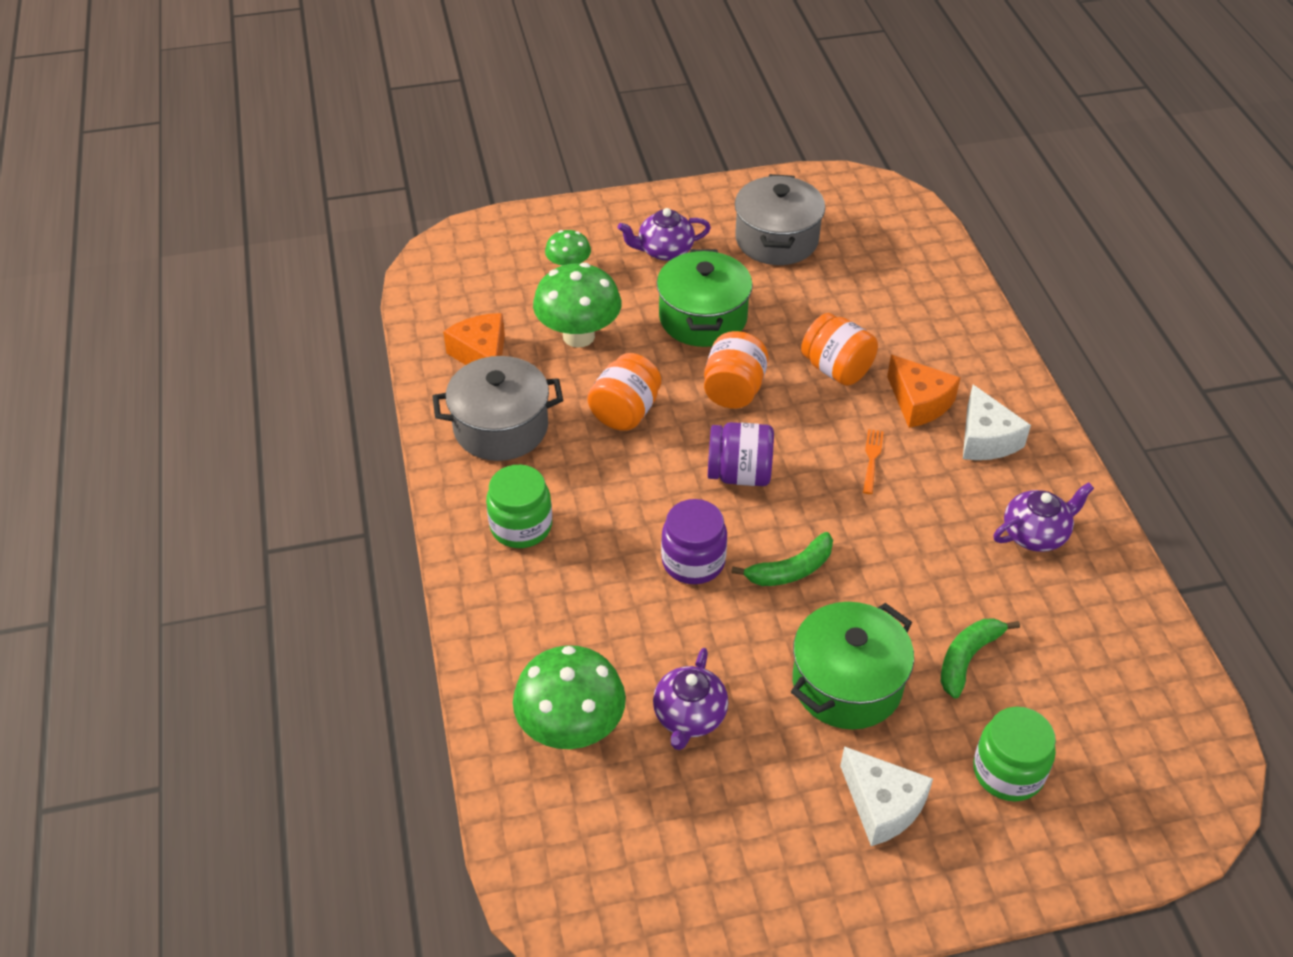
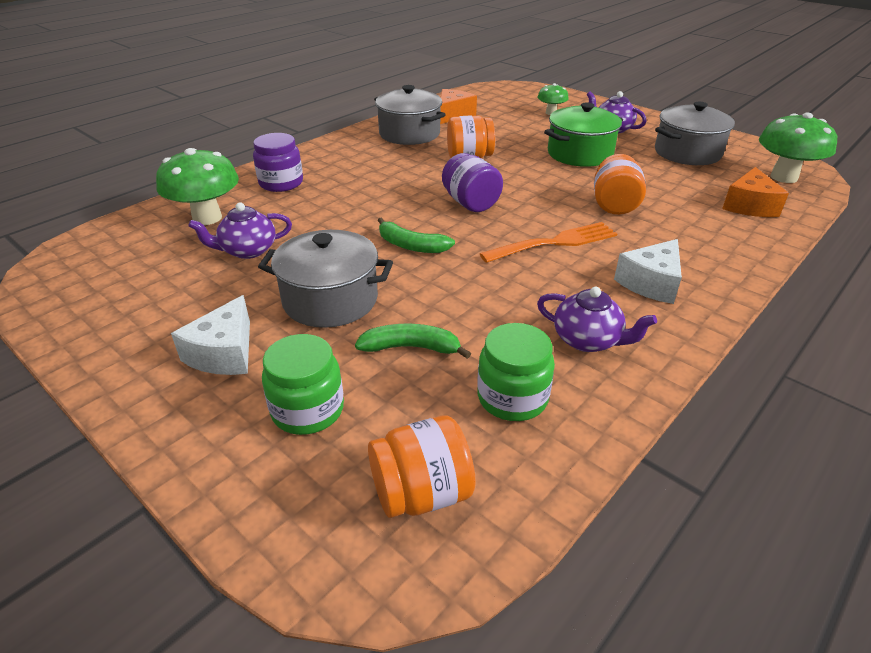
camera: 55 degrees right, 10 degrees down
green jar [486,465,552,548] -> green jar moved to [477,323,555,421]
green mushroom [533,263,621,348] -> green mushroom moved to [759,112,837,183]
purple jar [661,499,727,584] -> purple jar moved to [253,133,303,192]
orange jar [704,331,768,408] -> orange jar moved to [368,415,476,518]
green pot [791,602,914,729] -> grey pot [258,230,393,328]
orange fork [863,429,884,494] -> orange fork [480,222,617,263], size x1.97
orange cheese [887,355,960,428] -> orange cheese moved to [722,167,789,217]

